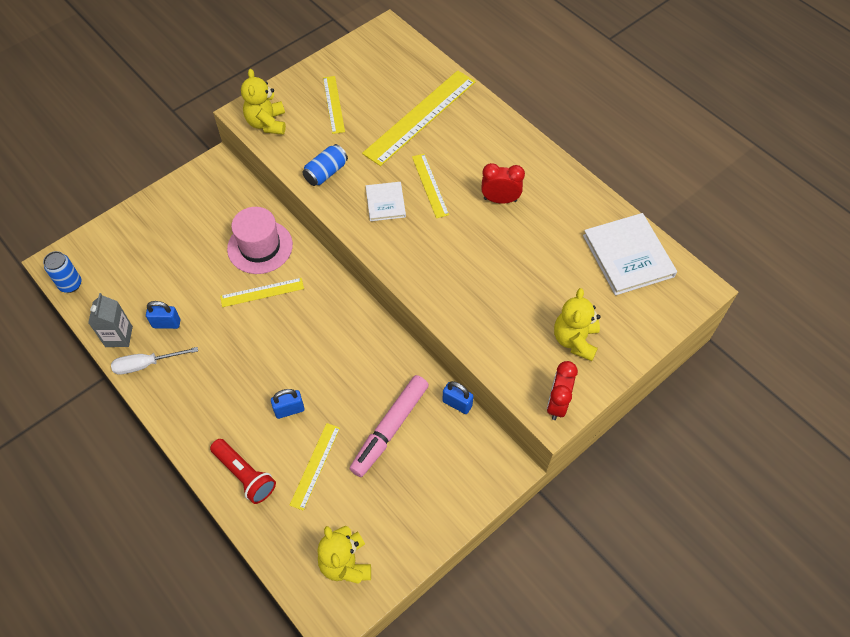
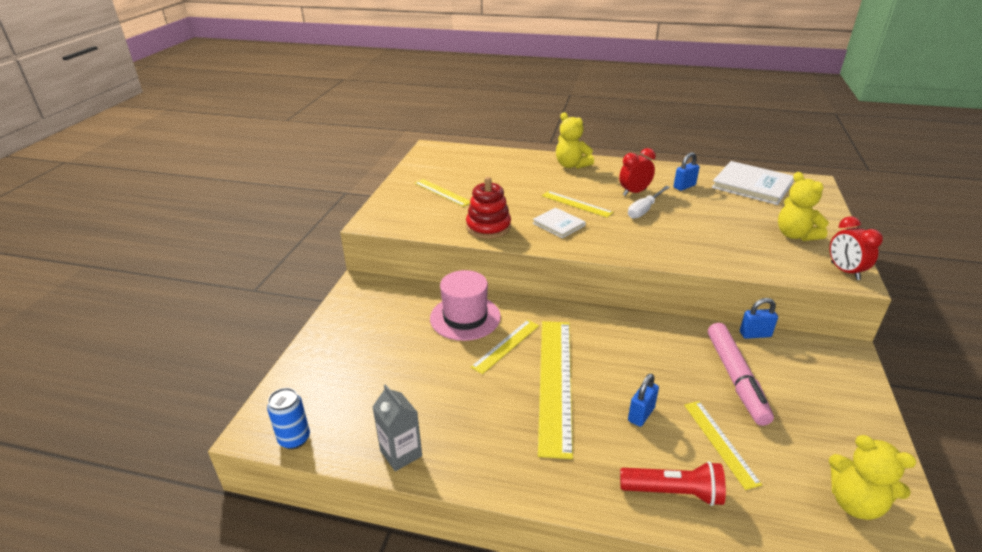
camera: 35 degrees left, 25 degrees down
white screwdriver [111,347,198,375] -> white screwdriver moved to [628,186,670,219]
blue padlock [146,301,181,329] -> blue padlock moved to [674,152,700,191]
yellow teddy bear [241,69,286,135] -> yellow teddy bear moved to [556,112,594,169]
blue can [302,144,348,186] -> red stacking toy [466,177,511,239]
yellow ruler [362,70,476,166] -> yellow ruler moved to [538,321,573,459]

